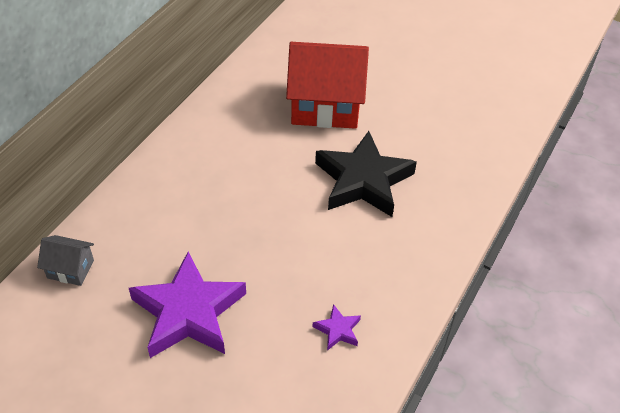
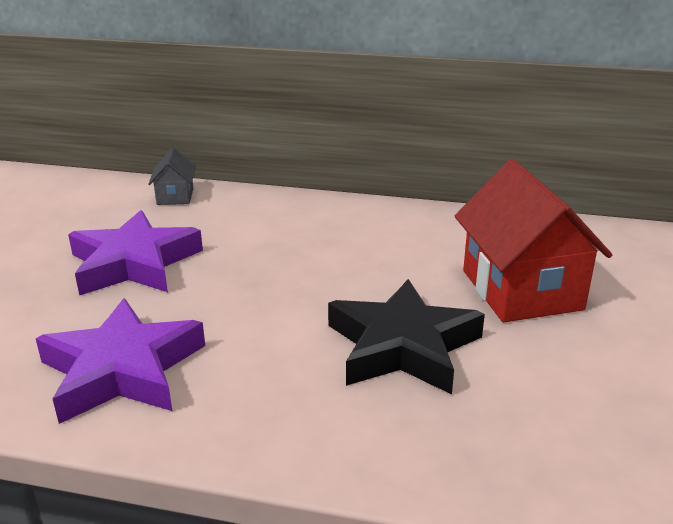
camera: 75 degrees right, 20 degrees down
purple star [312,304,361,351] -> purple star [36,298,205,424], size x2.38

